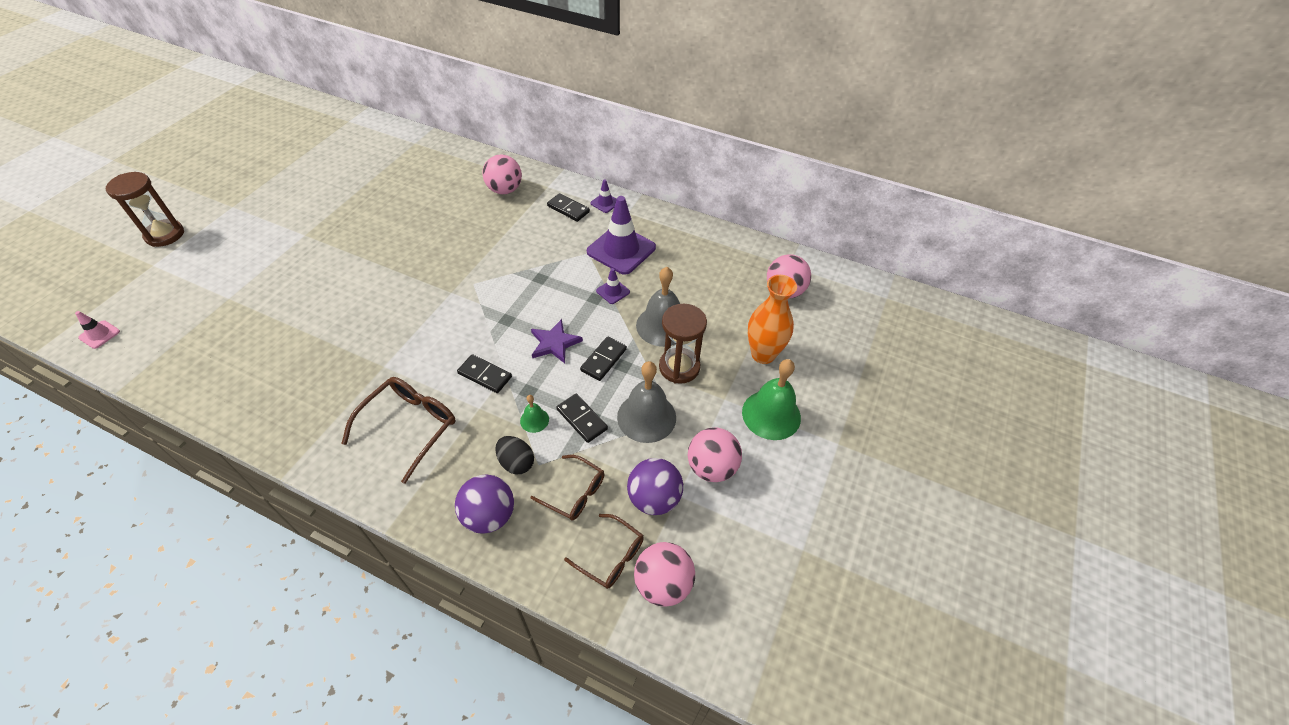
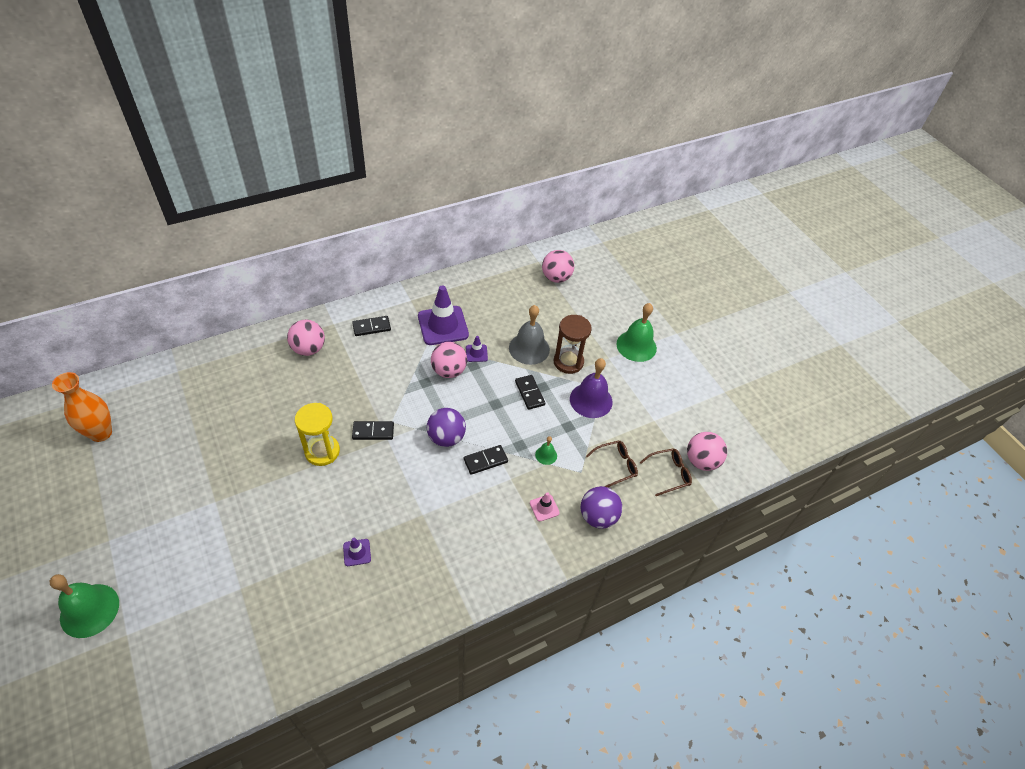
camera: 55 degrees left, 0 degrees up
pink traffic cone [75,311,120,349] -> pink traffic cone moved to [530,492,560,521]
brown hourglass [106,172,184,247] -> green bell [50,574,119,638]
brown glasses [341,377,456,484] -> none
black egg [495,436,534,474] -> none
purple star [531,319,583,363] -> none
black domino [556,394,608,443] -> black domino moved to [352,421,394,440]
purple traffic cone [590,179,617,213] -> purple traffic cone moved to [343,538,371,566]
grey bell [617,361,676,443] -> purple bell [570,358,613,418]
purple ball [627,458,683,515] -> purple ball moved to [427,408,466,447]
pink ball [688,427,742,482] -> pink ball moved to [431,342,467,378]
orange vase [748,275,797,364] -> orange vase moved to [52,372,112,442]
none -> yellow hourglass [295,403,340,466]

